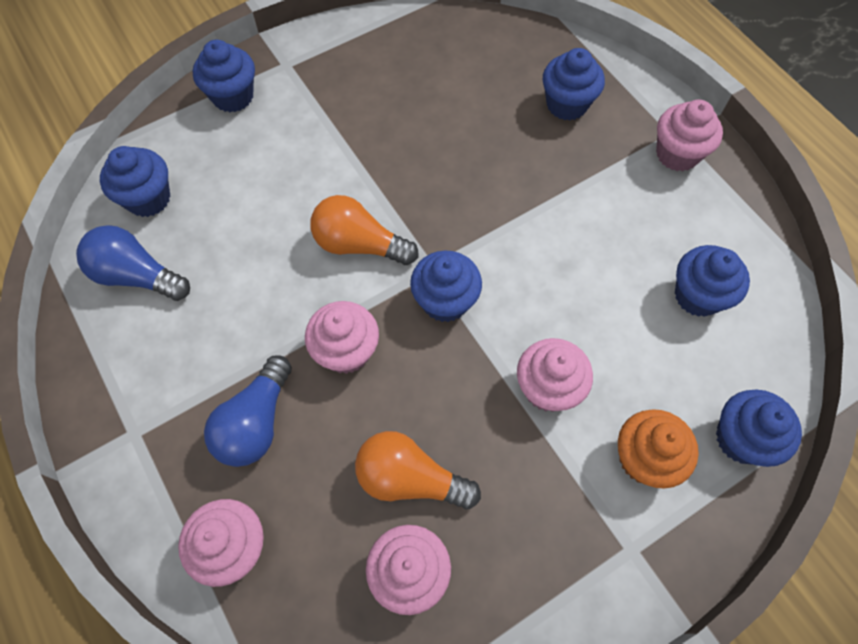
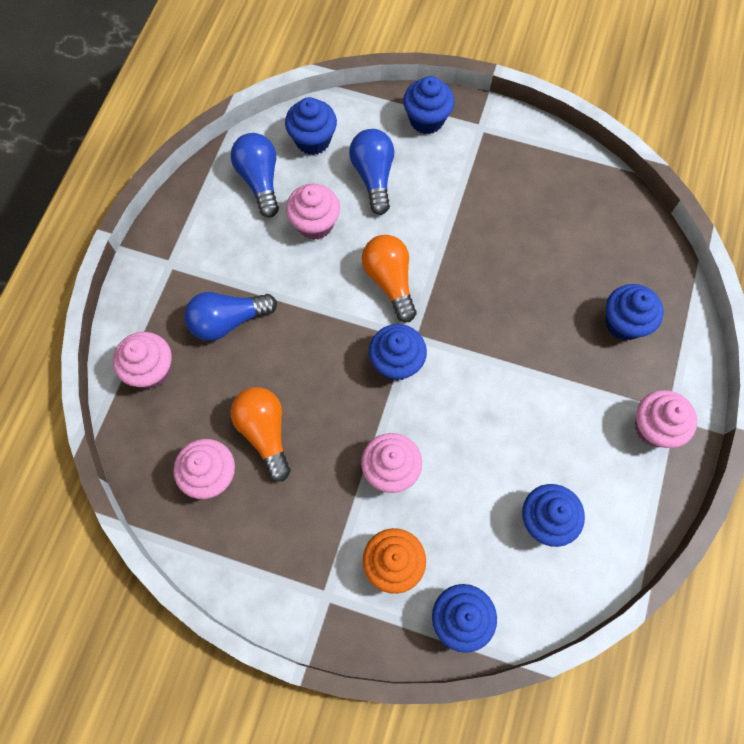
camera: 50 degrees right, 5 degrees up
pink cupcake [305,301,379,374] -> pink cupcake moved to [286,184,340,240]
none -> blue light bulb [349,129,394,215]

